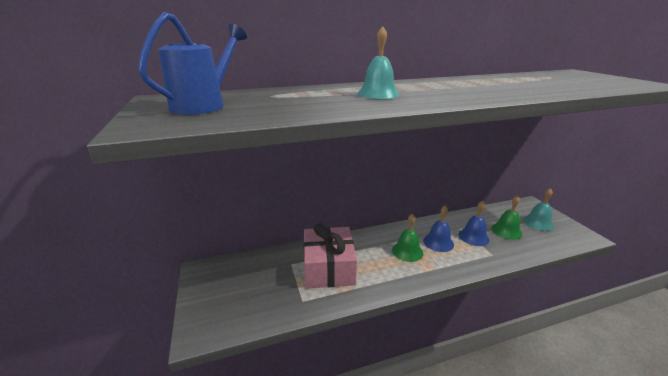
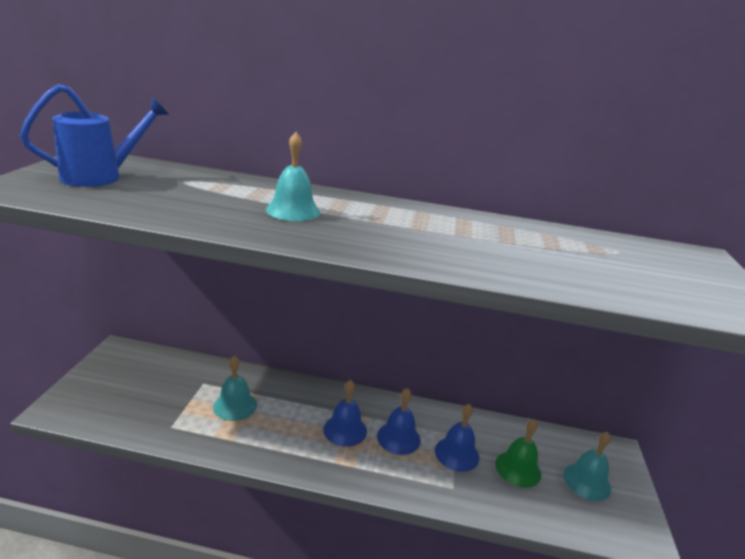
camera: 25 degrees right, 0 degrees up
pink gift [303,224,357,288] -> turquoise bell [213,356,257,421]
green bell [392,214,423,262] -> blue bell [323,380,367,447]

